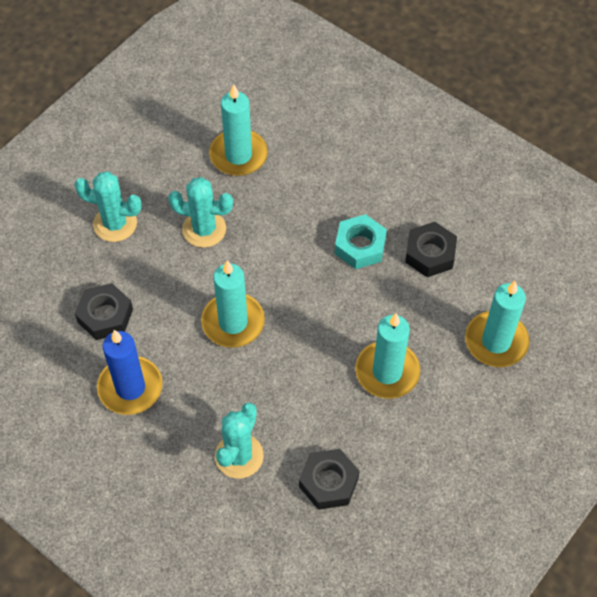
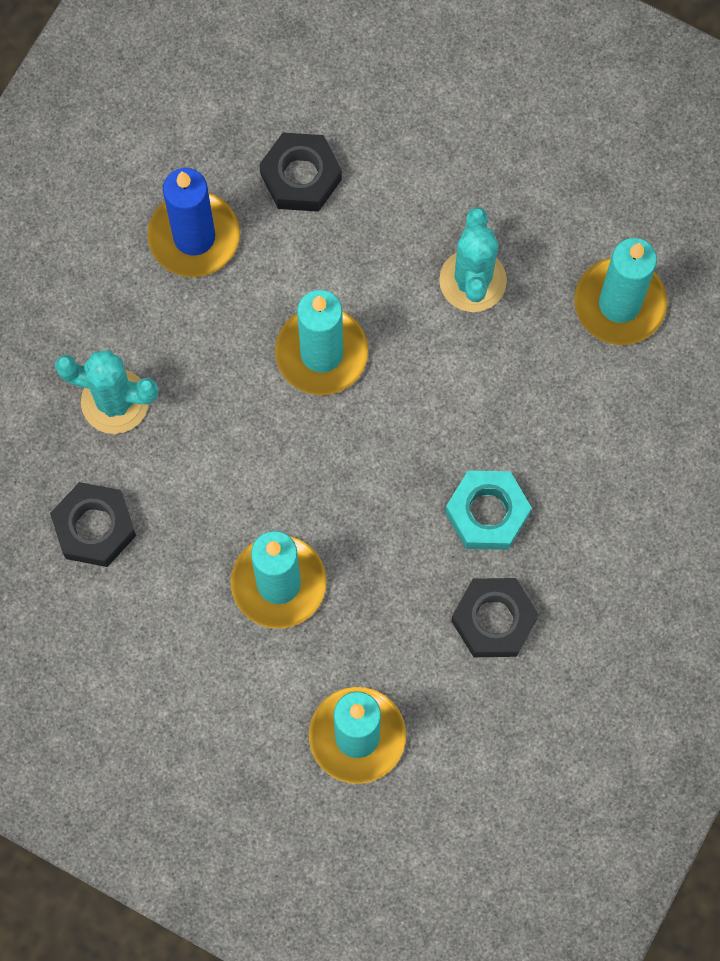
camera: 80 degrees right, 15 degrees up
turquoise cactus [74,172,142,242] -> none

